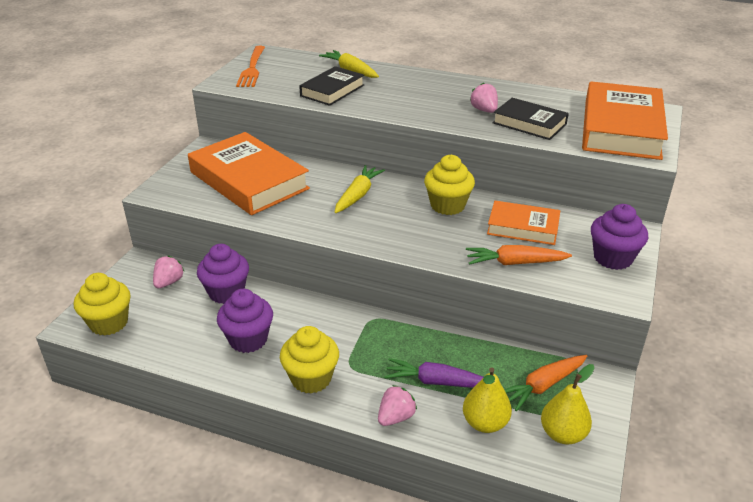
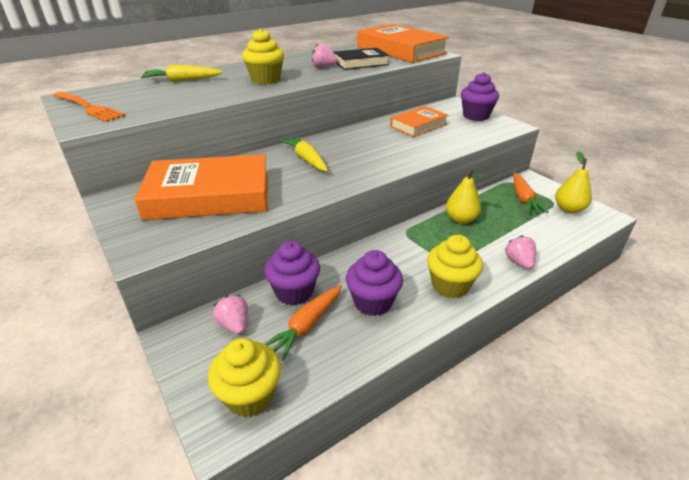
camera: 55 degrees left, 0 degrees up
black book [299,66,364,106] -> none
purple carrot [384,358,483,388] -> none
yellow cupcake [424,155,475,215] -> yellow cupcake moved to [242,28,284,84]
yellow pear [463,367,512,433] -> yellow pear moved to [446,169,485,224]
orange carrot [466,245,572,265] -> orange carrot moved to [265,285,342,361]

